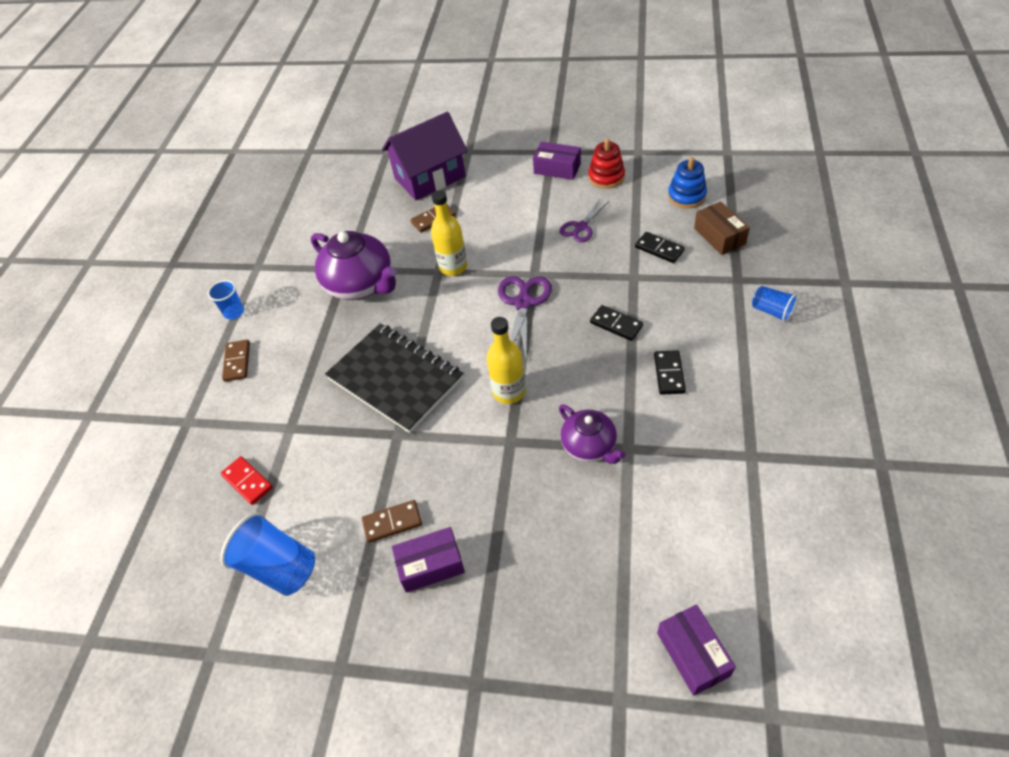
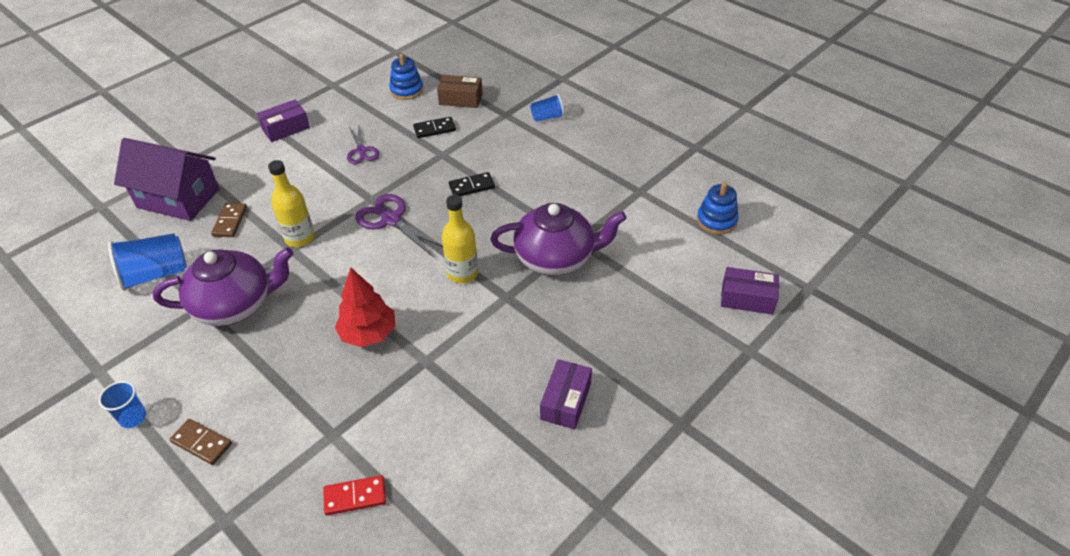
camera: 60 degrees left, 5 degrees down
blue cup [220,512,315,596] -> blue cup moved to [108,233,187,291]
black notebook [325,323,464,433] -> red tree [335,267,395,347]
brown domino [362,500,422,543] -> none
purple house [382,112,468,201] -> purple house turned 75 degrees counterclockwise [114,138,220,221]
purple teapot [559,405,625,464] -> purple teapot [491,203,627,276], size x1.65
red stacking toy [588,139,625,189] -> none
black domino [654,350,686,395] -> none
none -> blue stacking toy [697,182,739,235]

